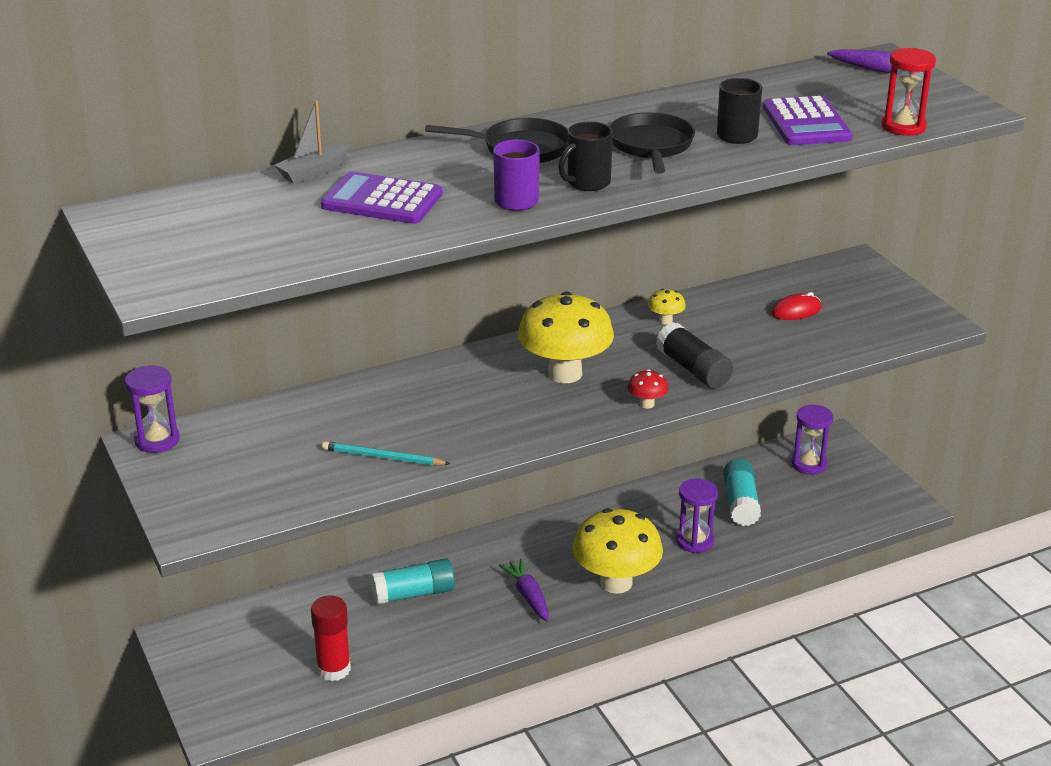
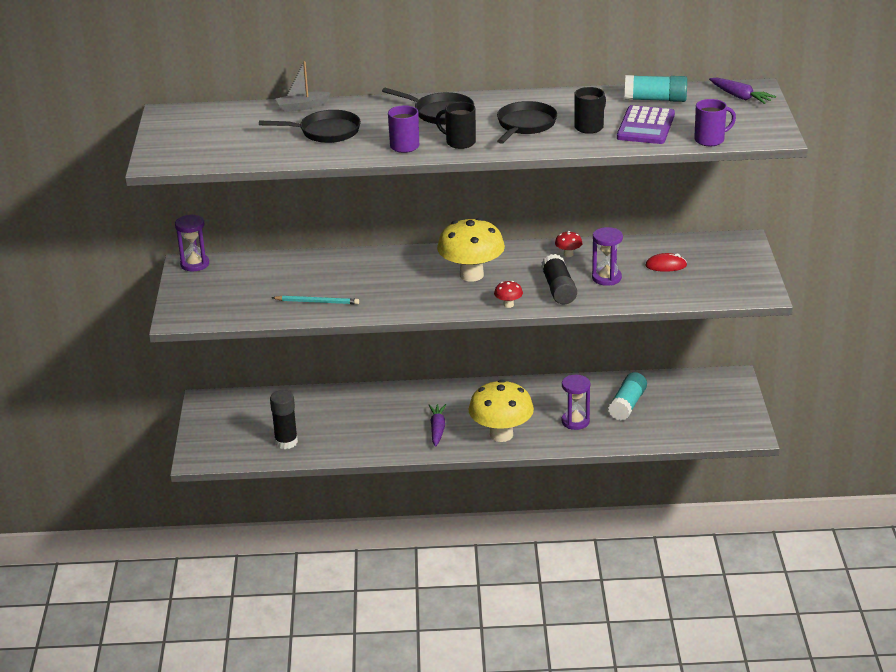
camera: 25 degrees right, 0 degrees up
red glue stick [311,596,351,681] -> black glue stick [270,390,298,449]
purple calculator [321,172,442,224] -> black pan [259,110,361,143]
turquoise pencil [322,441,450,466] -> turquoise pencil turned 150 degrees clockwise [272,295,359,305]
turquoise glue stick [371,558,455,605] -> turquoise glue stick moved to [625,75,687,102]
black mug [558,121,613,191] -> black mug turned 45 degrees clockwise [435,102,476,149]
yellow mushroom [648,289,686,325] -> red mushroom [555,231,582,257]
purple hourglass [791,405,833,475] -> purple hourglass moved to [592,227,623,286]
red hourglass [882,48,936,136] -> purple mug [694,99,736,146]

